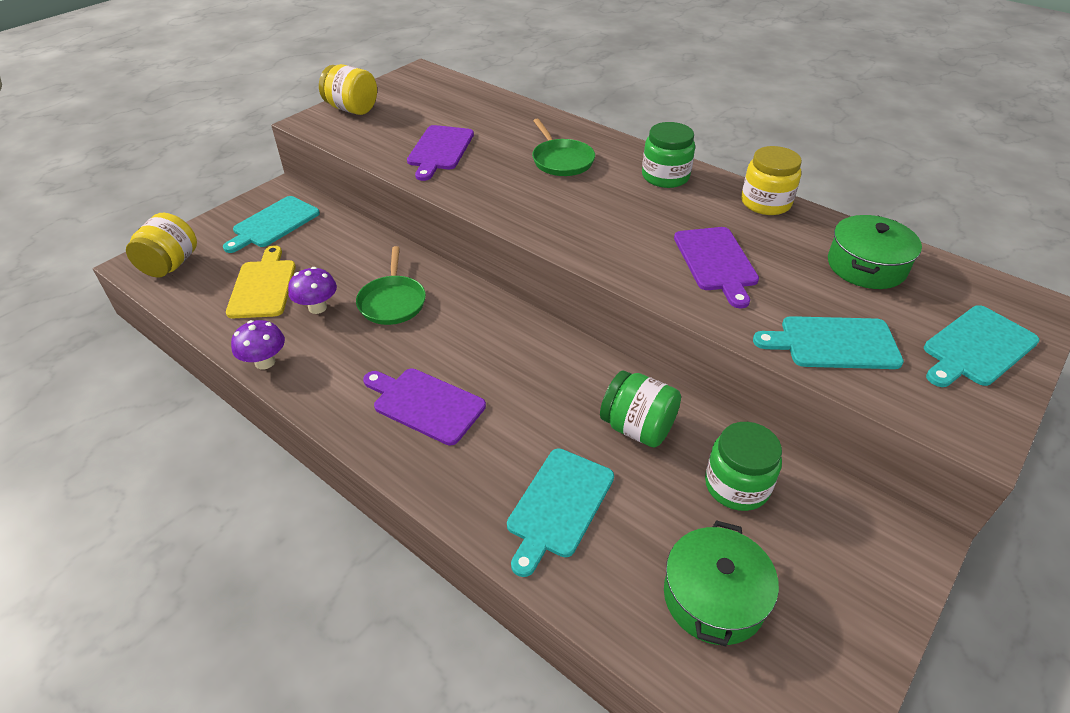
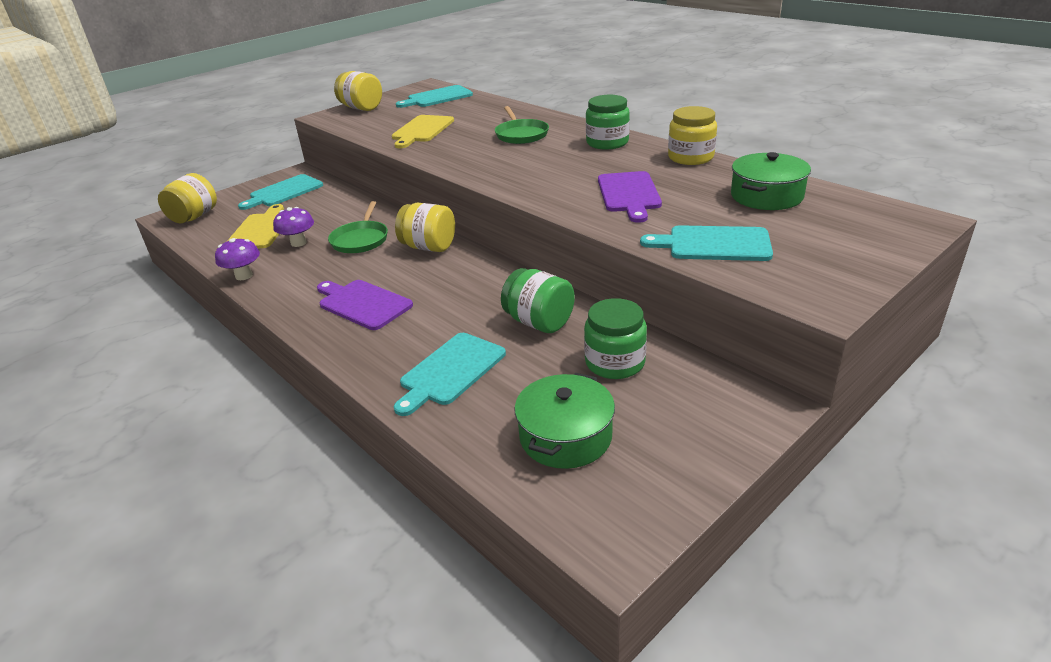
camera: 10 degrees right, 10 degrees down
purple cutting board [407,125,474,181] -> yellow cutting board [392,115,454,148]
turquoise cutting board [924,305,1040,387] -> turquoise cutting board moved to [396,85,473,108]
none -> yellow jar [395,203,455,252]

